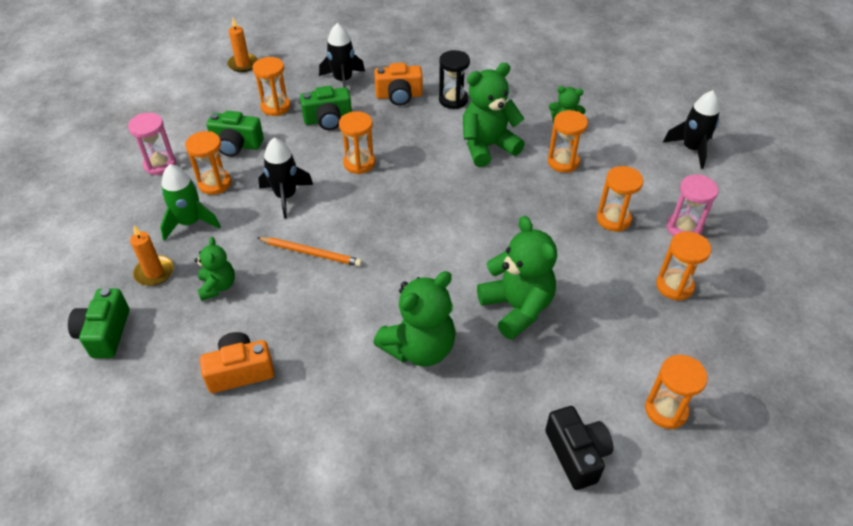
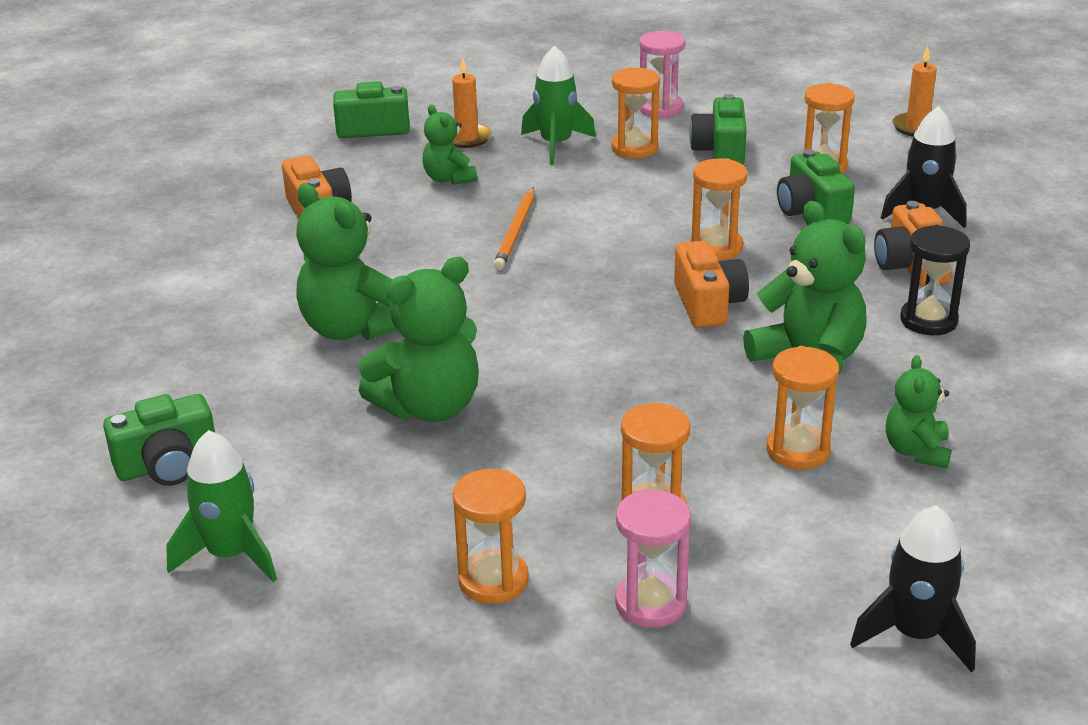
camera: 85 degrees right, 15 degrees down
green teddy bear [195,237,235,301] -> green teddy bear turned 75 degrees clockwise [423,105,477,185]
black rocket [258,137,313,219] -> none
black camera [545,406,614,490] -> green camera [103,394,215,486]
orange hourglass [645,355,707,429] -> green rocket [166,430,277,582]
none -> orange camera [674,241,749,328]

